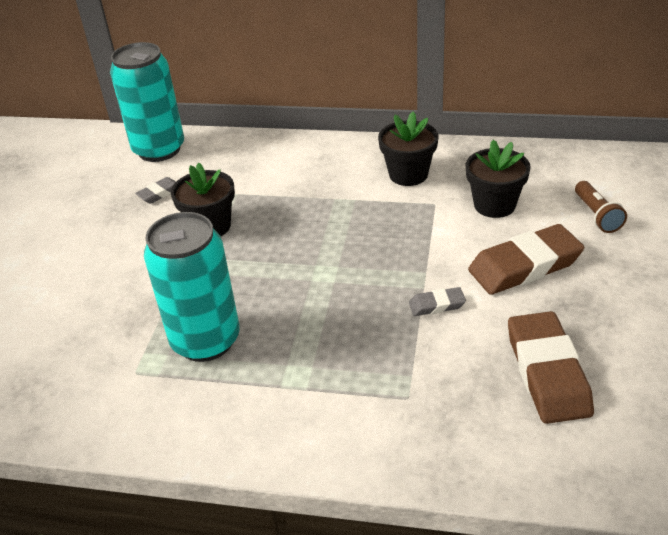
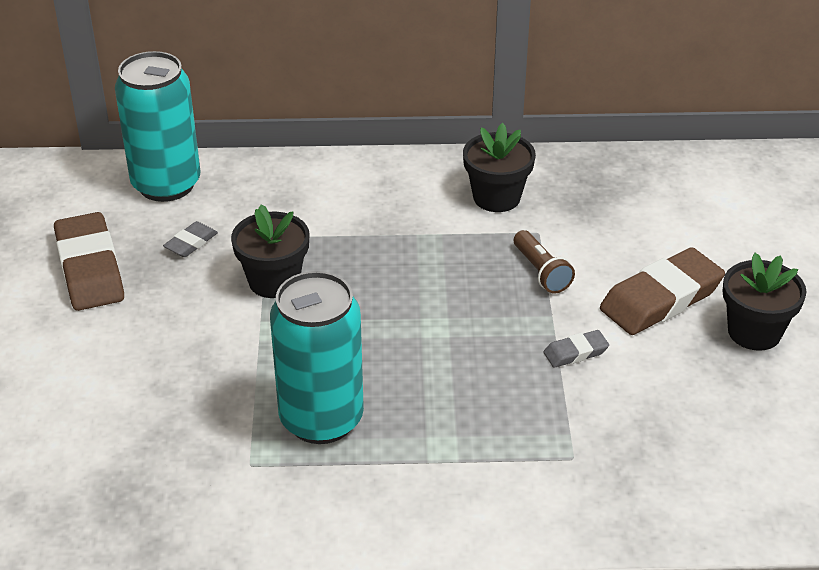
camera: 15 degrees left, 0 degrees up
black flower pot [465,140,531,218] -> black flower pot moved to [723,253,806,351]
brown eraser [508,311,594,424] -> brown eraser moved to [54,212,124,311]
brown flashlight [575,181,627,233] -> brown flashlight moved to [514,230,575,293]

